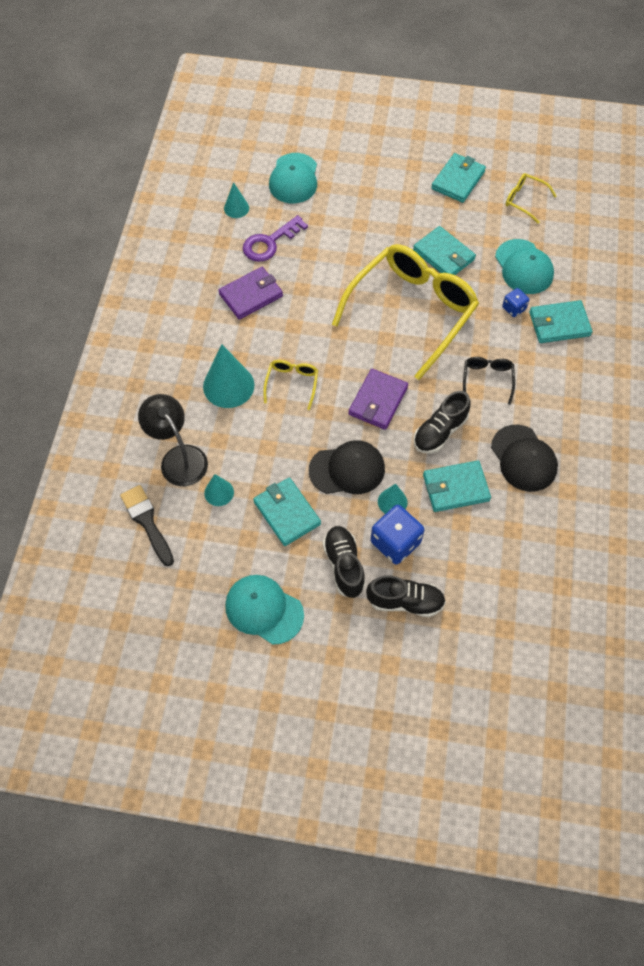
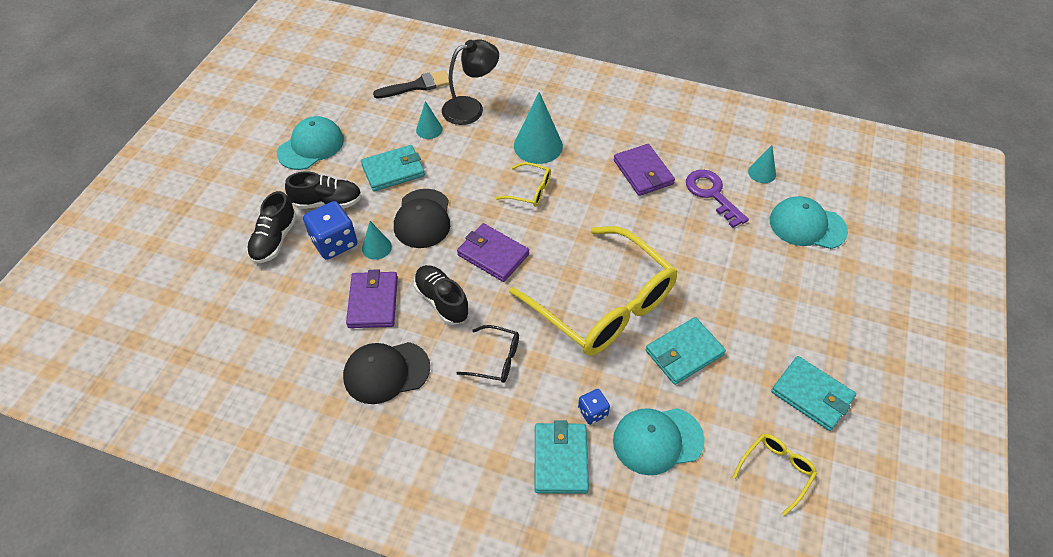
camera: 100 degrees right, 10 degrees down
turquoise wallet [423,460,491,512] -> purple wallet [346,269,398,328]

